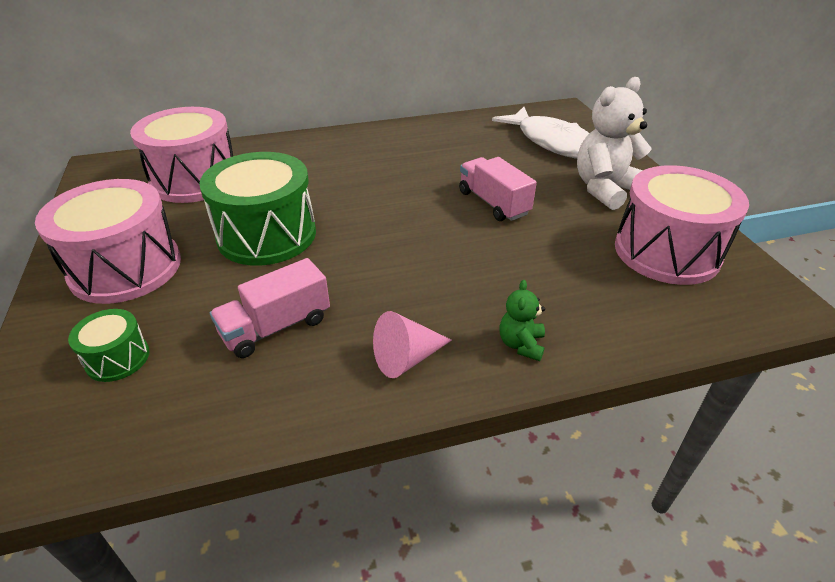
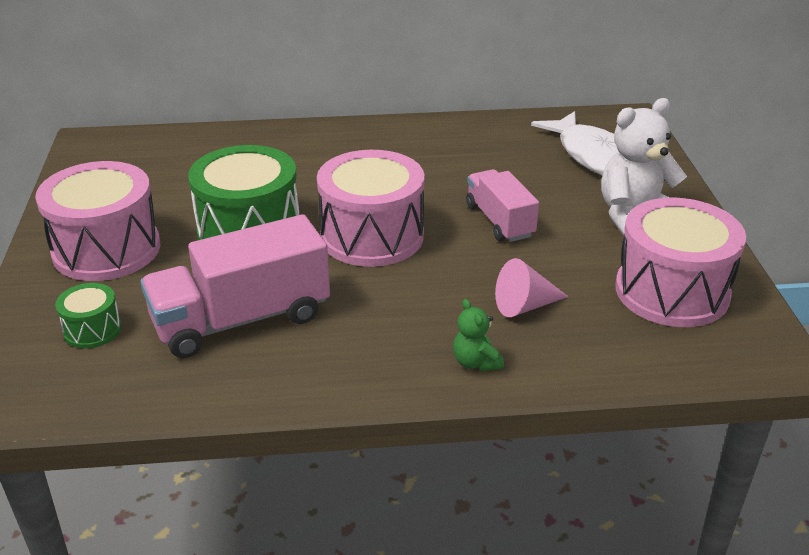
camera: 10 degrees right, 5 degrees down
pink drum [130,107,233,203] -> pink drum moved to [317,150,424,267]
pink truck [210,258,330,358] -> pink truck [140,214,330,358], size x1.63
pink cone [373,311,452,378] -> pink cone moved to [495,258,568,317]
green teddy bear [499,280,545,361] -> green teddy bear turned 45 degrees counterclockwise [453,299,504,371]

